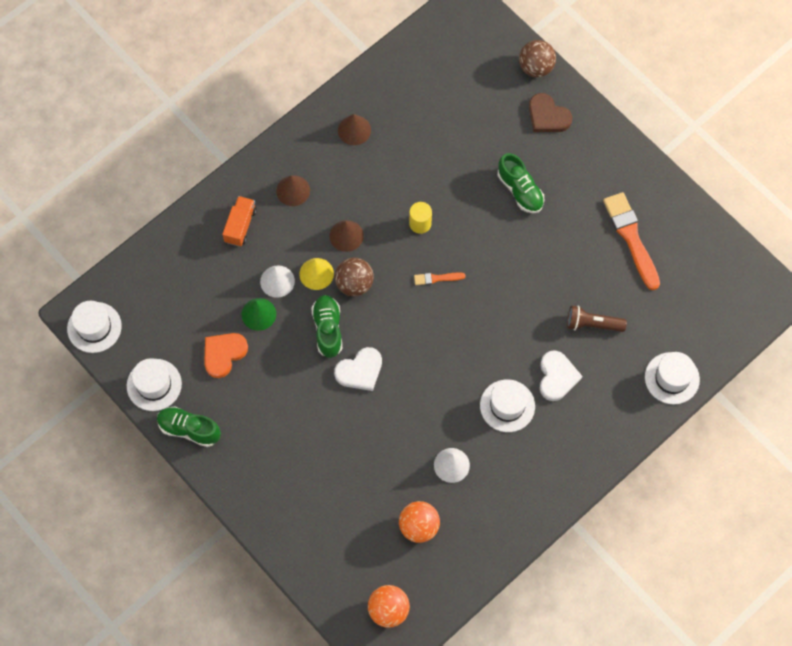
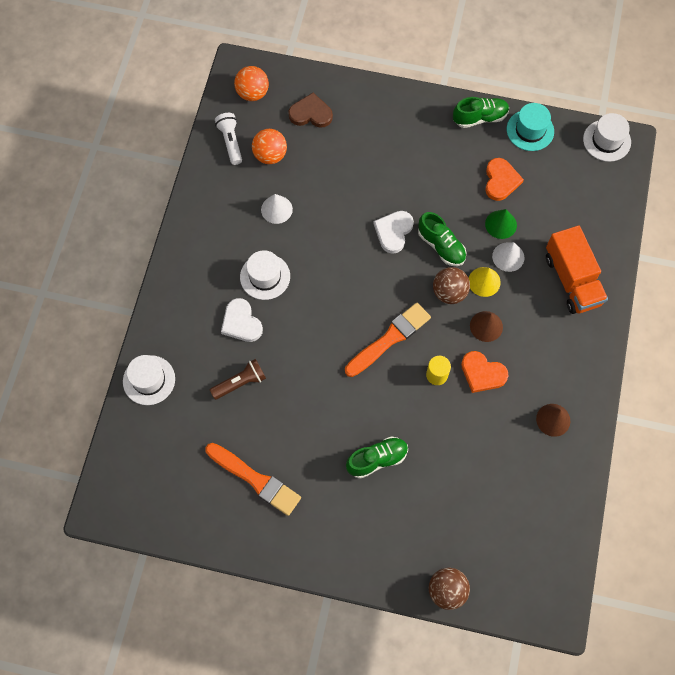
camera: 145 degrees right, 0 degrees up
white hat [127,358,182,411] -> turquoise hat [507,103,554,151]
orange truck [222,196,257,246] -> orange truck [546,226,608,314], size x1.72
brown cone [276,175,310,206] -> none
orange brush [414,272,466,285] -> orange brush [345,303,431,377], size x2.11
green shoe [498,153,544,214] -> green shoe turned 135 degrees clockwise [346,436,408,479]
brown heart [529,93,572,132] -> brown heart moved to [288,93,333,128]
none -> white flashlight [215,113,242,165]
none -> orange heart [461,351,509,393]

